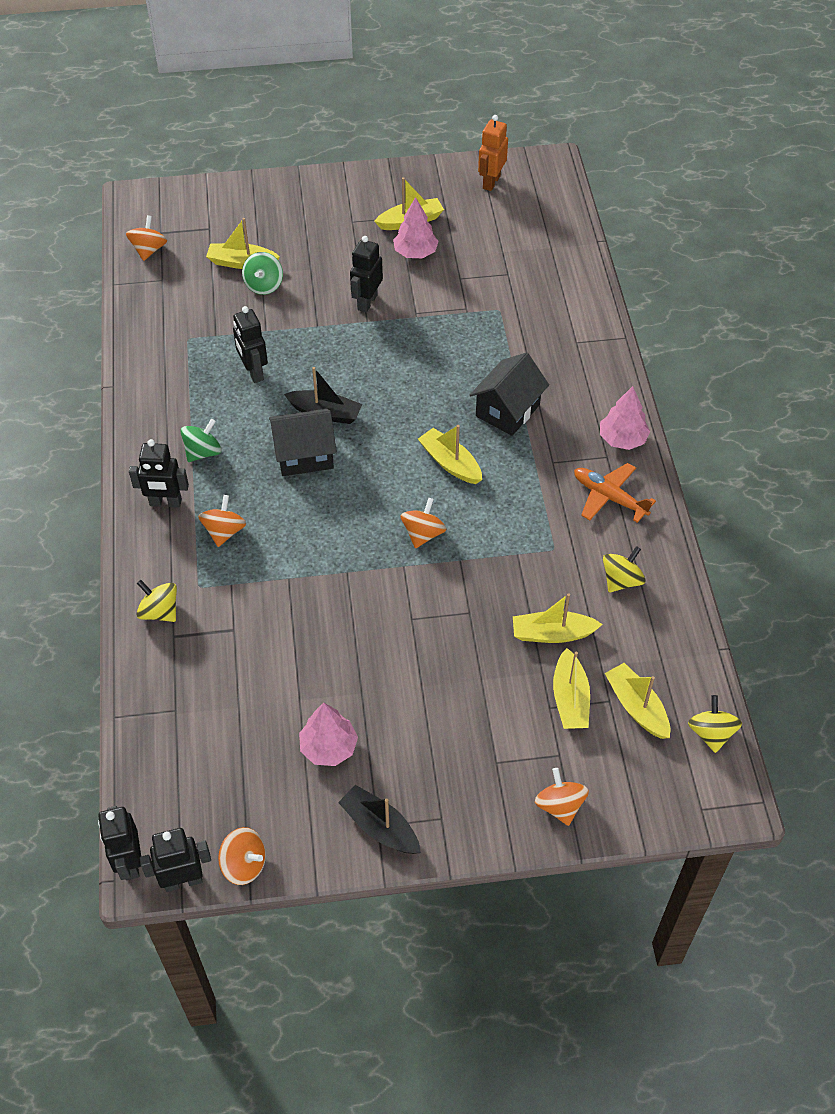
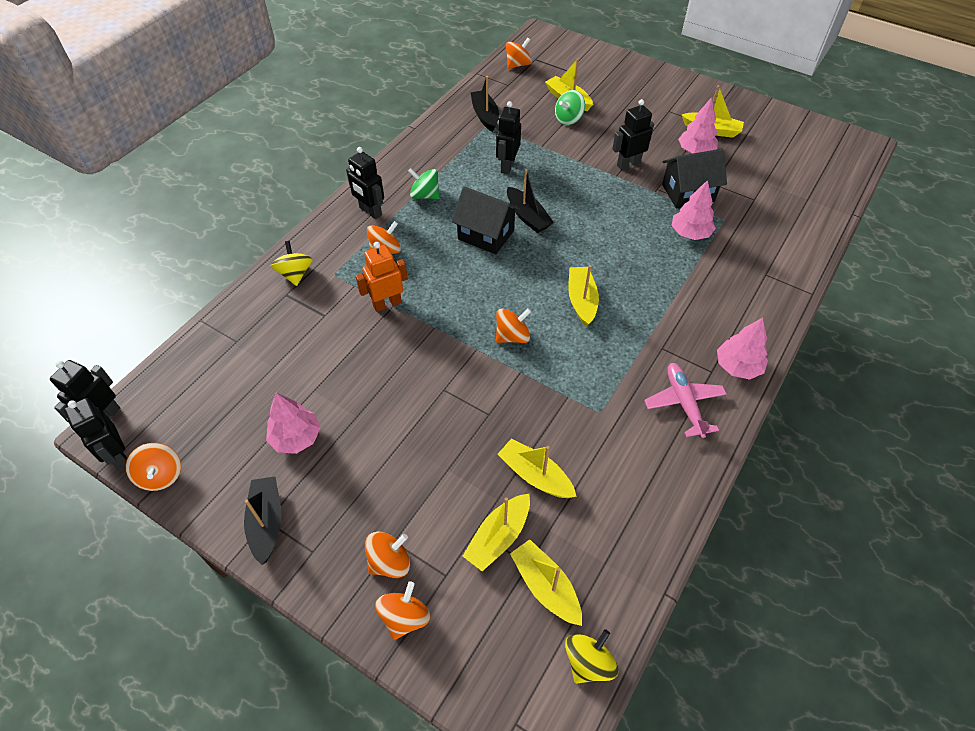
camera: 40 degrees right, 0 degrees up
black robot [139,828,211,892] -> black robot turned 150 degrees counterclockwise [64,398,127,470]
green spinning top [181,419,222,462] -> green spinning top turned 150 degrees counterclockwise [408,168,440,199]
black house [470,353,549,436] -> black house moved to [662,149,727,209]
orange robot [478,115,508,191] -> orange robot moved to [356,242,408,312]
orange plane [574,463,656,523] -> pink plane [644,363,727,438]
yellow spinning top [603,546,646,593] -> none
yellow boat [605,663,670,739] -> yellow boat turned 45 degrees counterclockwise [510,539,582,626]
none -> orange spinning top [365,532,410,578]
none -> black boat [470,76,499,132]
none -> pink tree [671,180,716,240]

